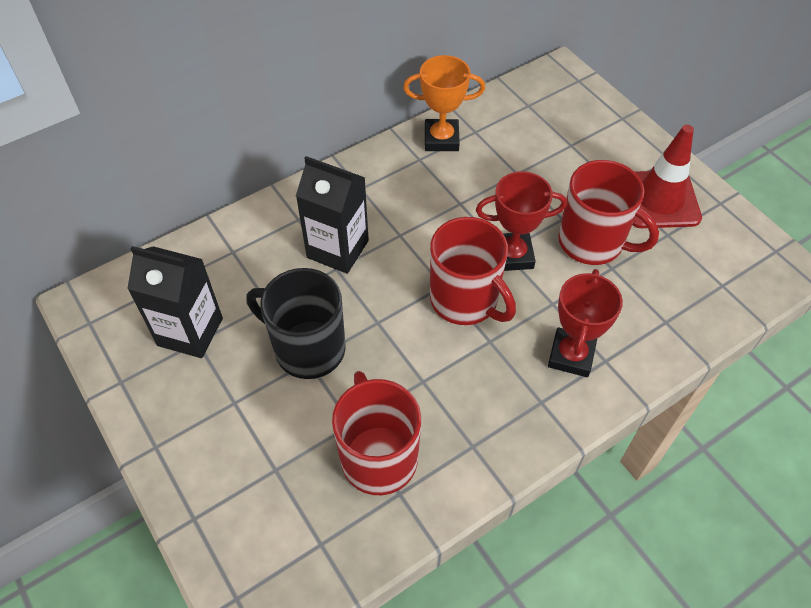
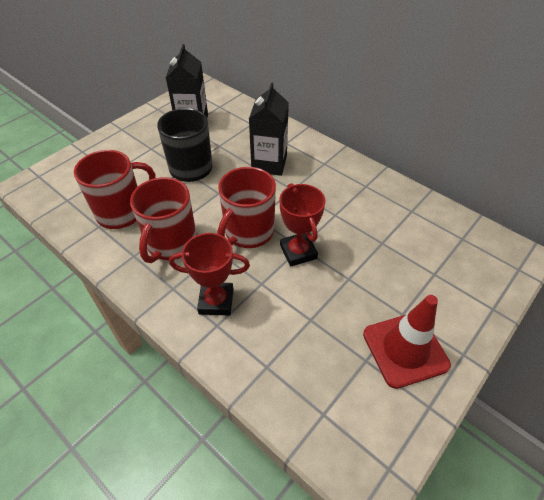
camera: 75 degrees right, 5 degrees down
orange trophy [403,55,485,151] -> none
red mug [558,160,659,265] -> red mug moved to [130,177,197,263]

